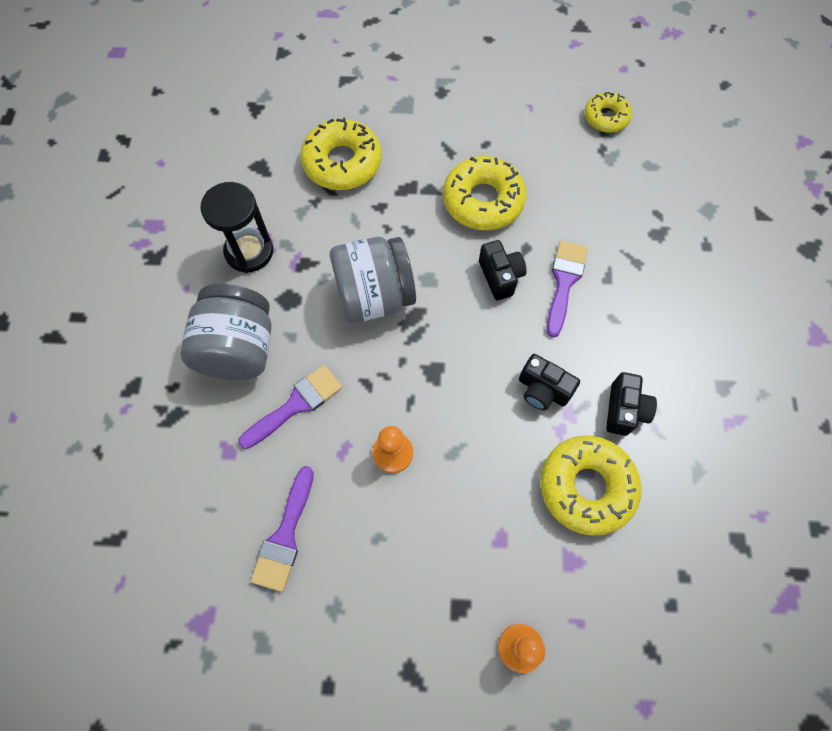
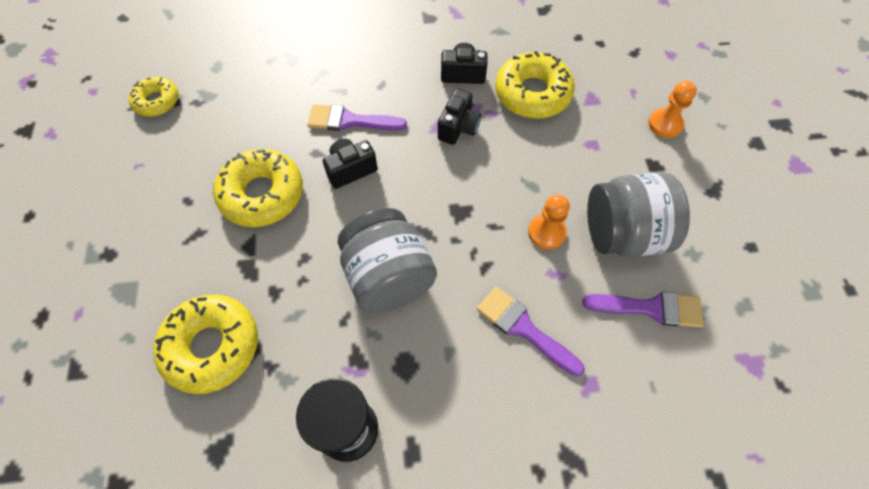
camera: 100 degrees left, 5 degrees down
grey jar [181,284,271,380] -> grey jar moved to [587,172,690,257]

